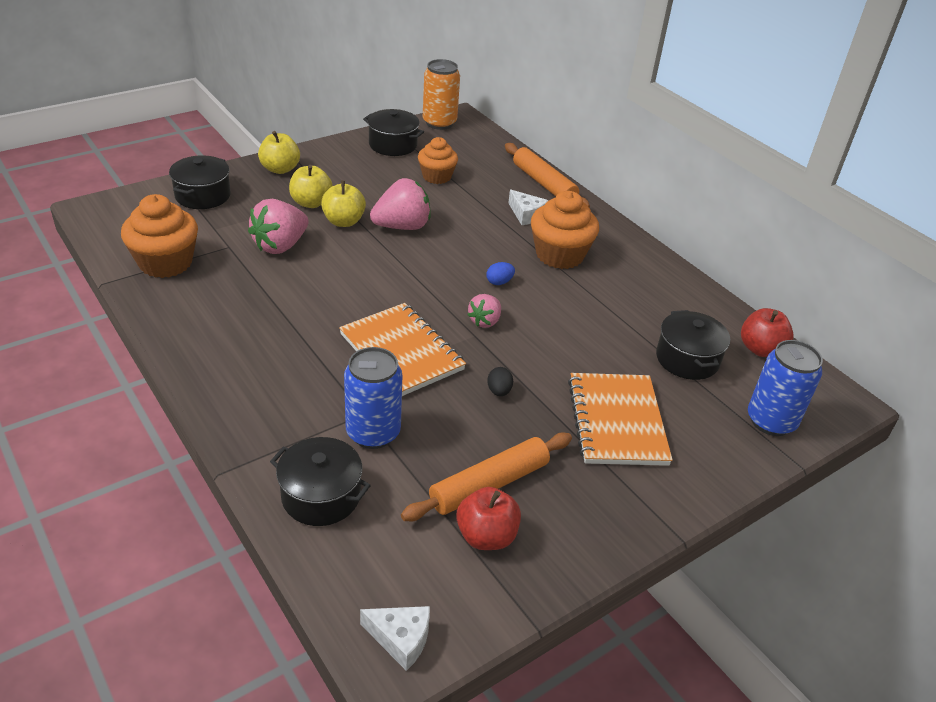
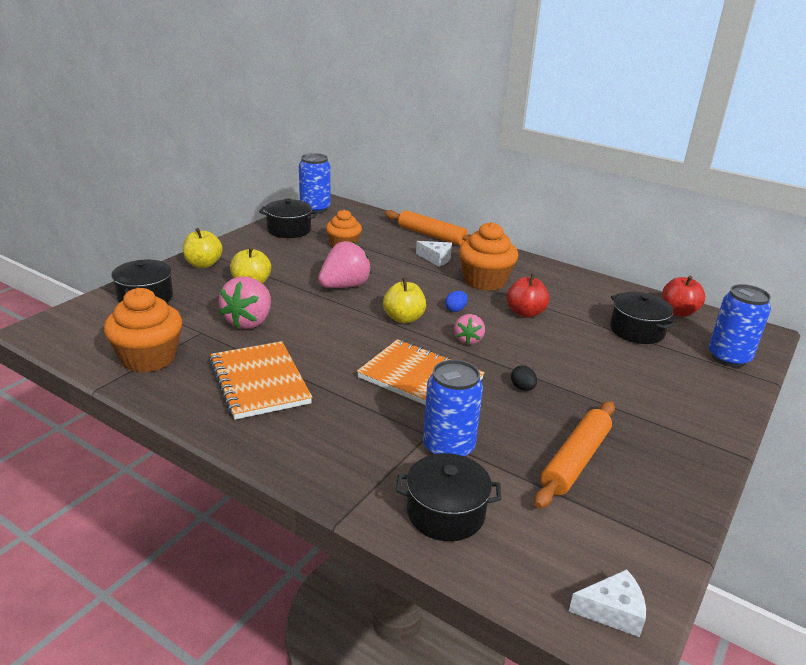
camera: 20 degrees left, 10 degrees down
yellow apple [321,180,366,227] -> yellow apple moved to [383,278,426,324]
orange can [423,59,460,130] -> blue can [299,153,331,213]
red apple [456,487,521,550] -> red apple moved to [507,274,549,318]
orange notebook [568,373,673,466] -> orange notebook moved to [209,341,312,420]

